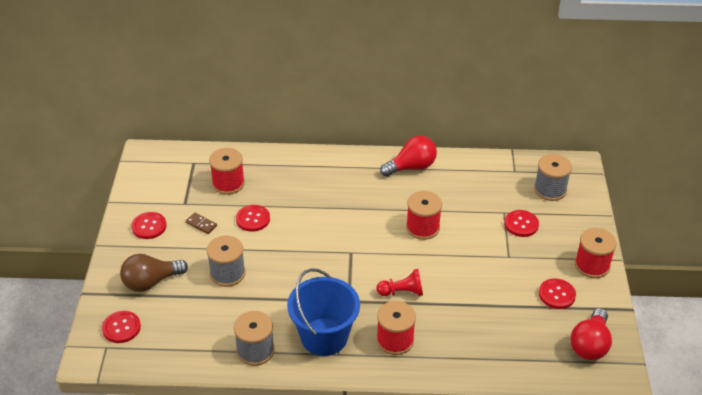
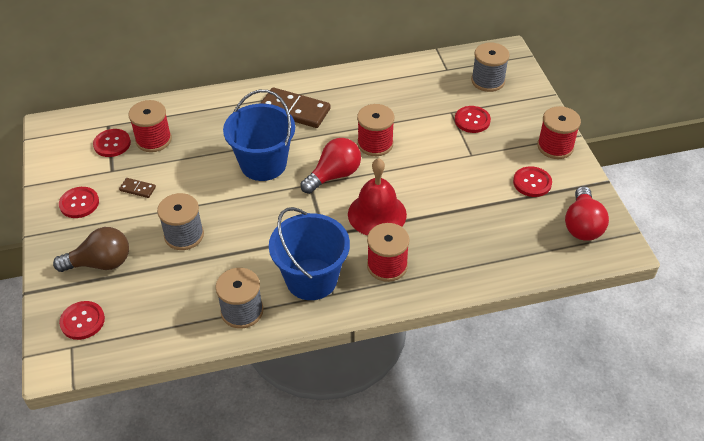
camera: 15 degrees left, 5 degrees up
brown light bulb [120,254,188,292] -> brown light bulb turned 150 degrees counterclockwise [53,227,129,272]
red button [236,205,270,232] -> red button moved to [93,129,131,157]
red pawn [377,269,423,296] -> red bell [348,158,407,235]
red light bulb [380,136,437,177] -> red light bulb moved to [301,138,361,194]
none -> blue bucket [223,90,295,181]
none -> brown domino [260,87,330,128]

